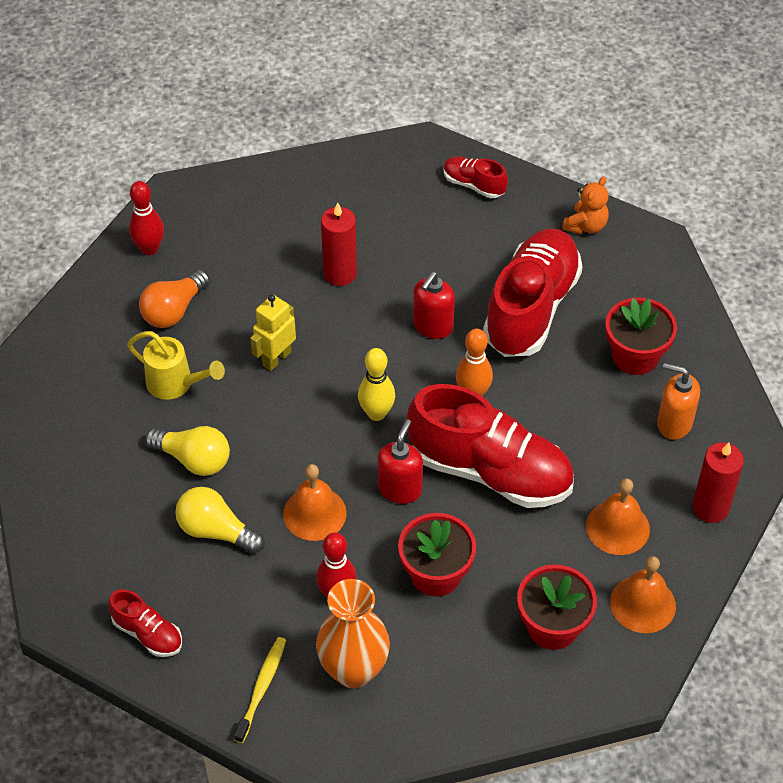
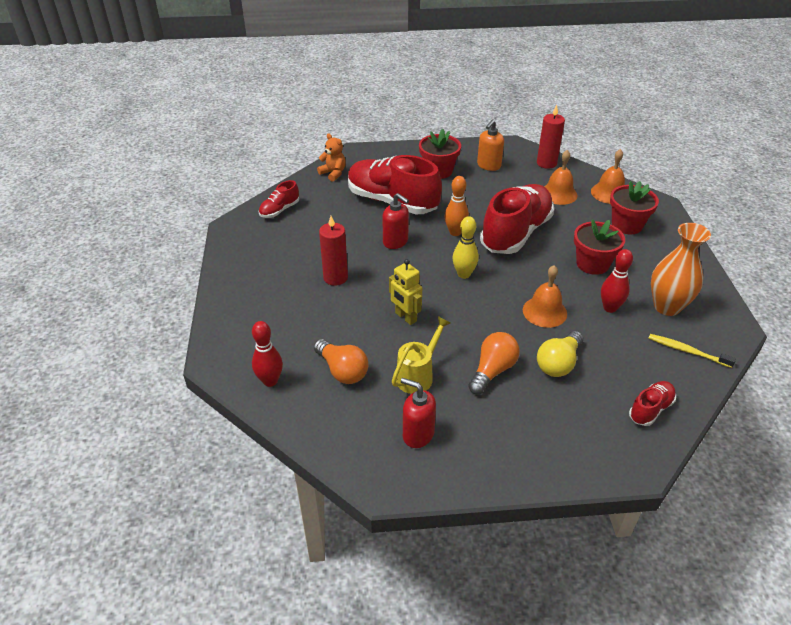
camera: 80 degrees left, 10 degrees down
yellow light bulb [145,426,230,476] -> orange light bulb [468,332,520,394]
red soap dispenser [378,419,423,504] -> red soap dispenser moved to [401,378,436,448]

